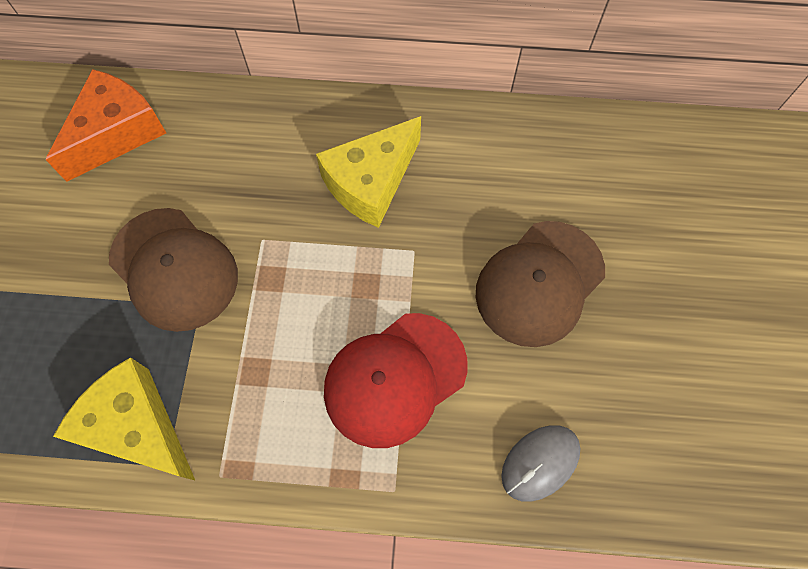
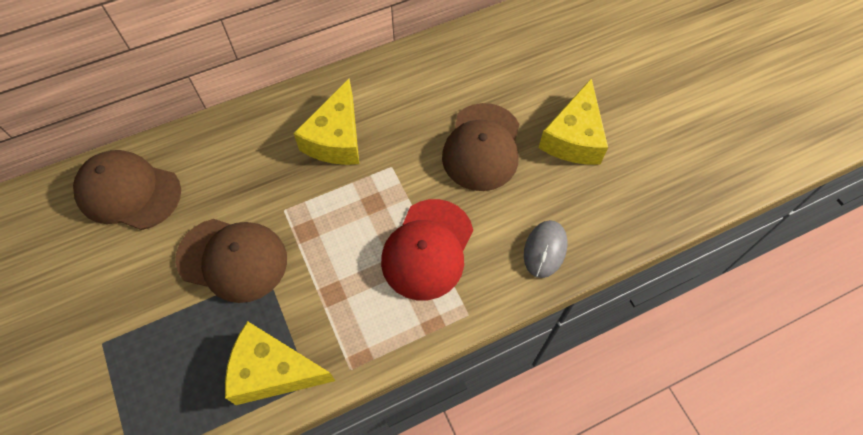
camera: 30 degrees left, 5 degrees down
orange cheese [45,69,166,182] -> brown cap [73,150,181,230]
none -> yellow cheese [539,78,608,165]

